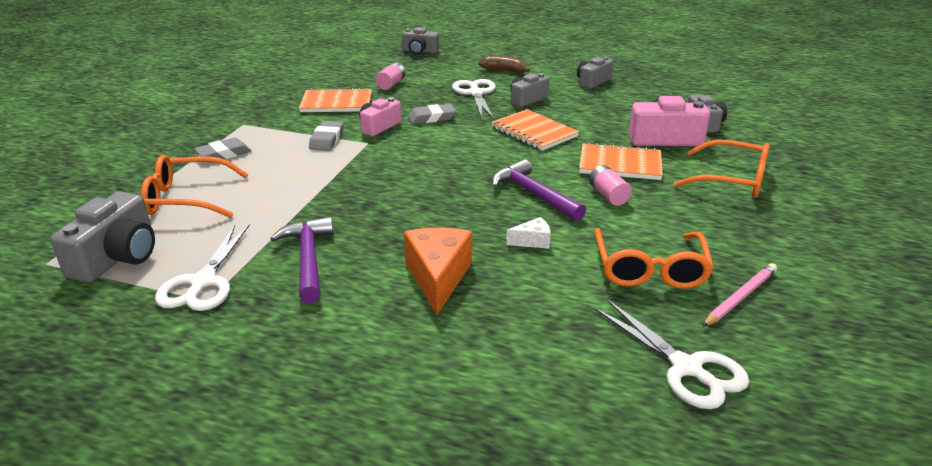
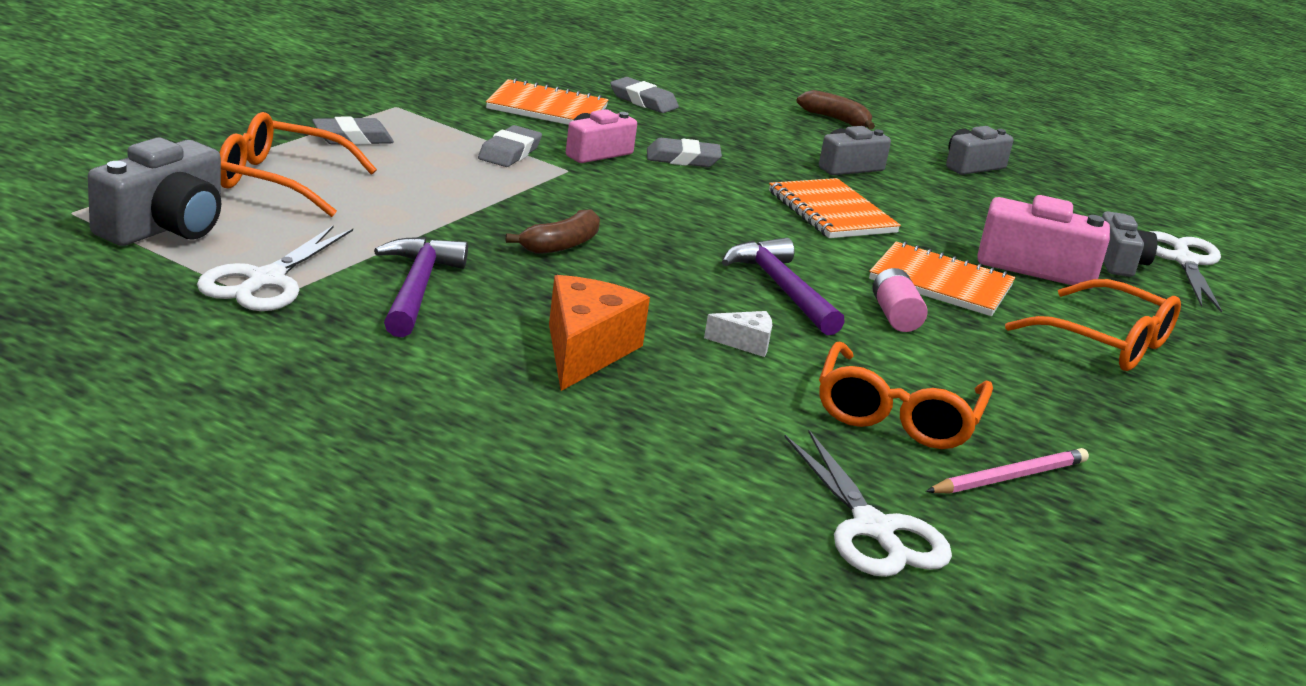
camera: 10 degrees right, 5 degrees down
pink battery [375,62,405,90] -> grey eraser [610,77,679,113]
grey camera [402,27,439,55] -> none
white scissors [452,79,496,118] -> white scissors moved to [1150,231,1222,313]
none -> brown banana [506,209,600,254]

